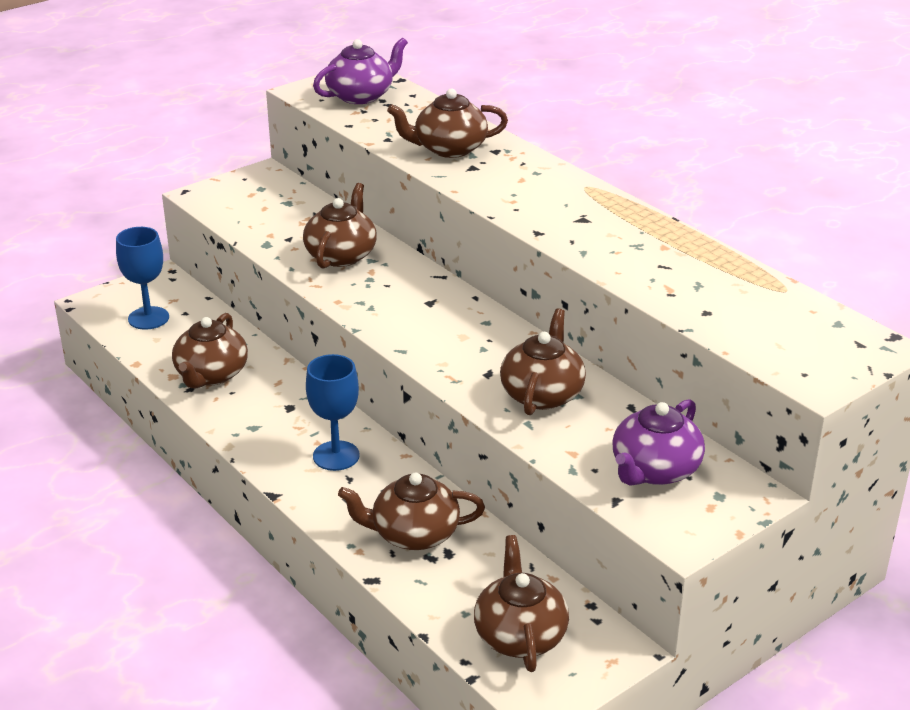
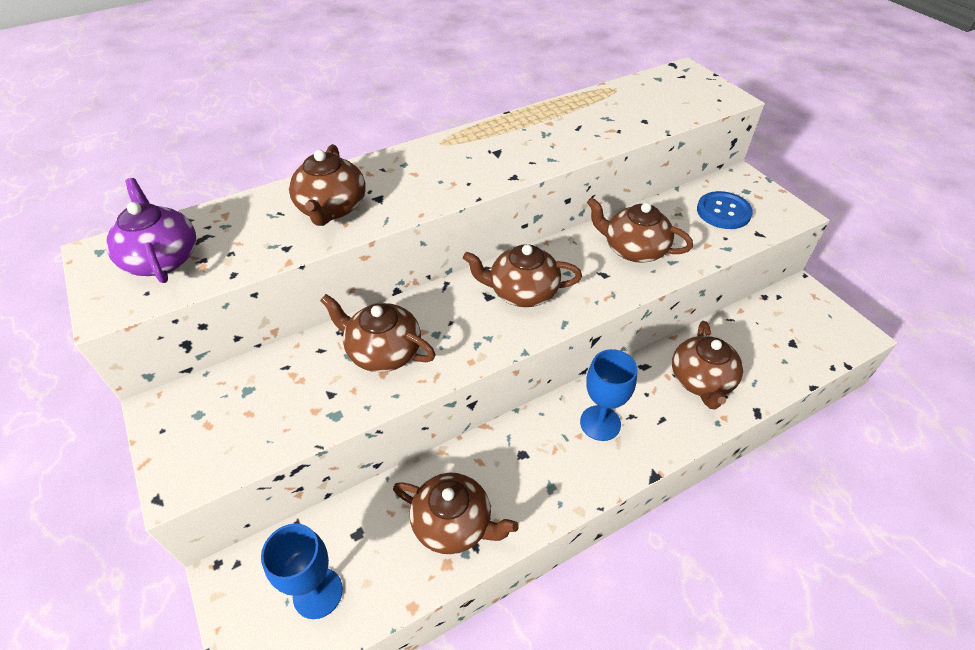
camera: 80 degrees left, 15 degrees up
brown teapot [474,535,569,672] -> brown teapot moved to [463,244,582,307]
purple teapot [613,399,705,486] -> blue button [697,191,753,229]

